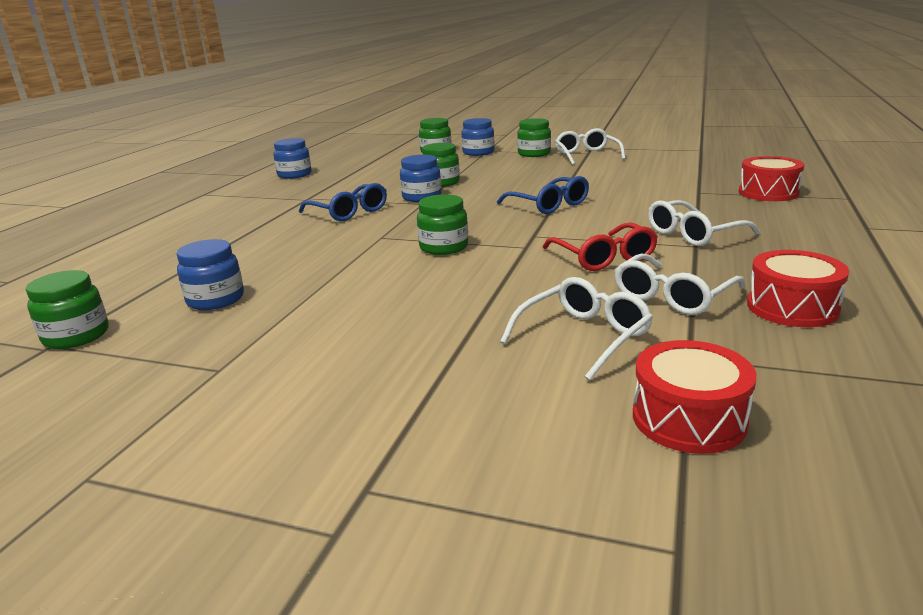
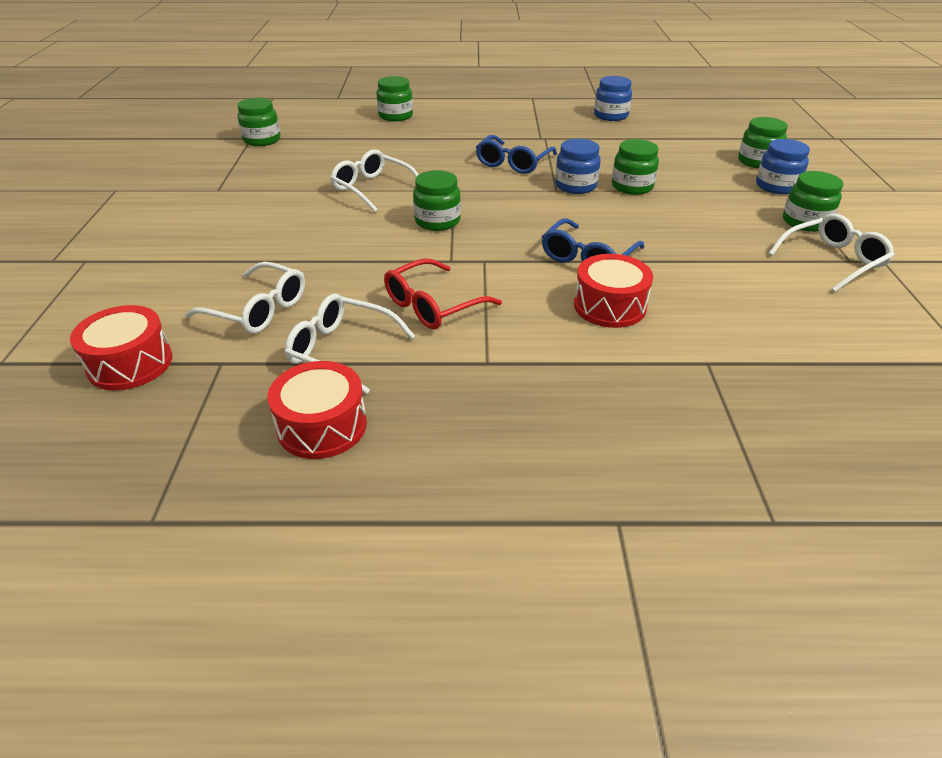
camera: 70 degrees right, 15 degrees up
blue jar [177,239,244,310] -> none
white glasses [648,200,760,246] -> white glasses moved to [330,149,419,212]
red drum [738,156,804,201] -> red drum moved to [574,254,653,328]
none -> green jar [376,76,413,121]

